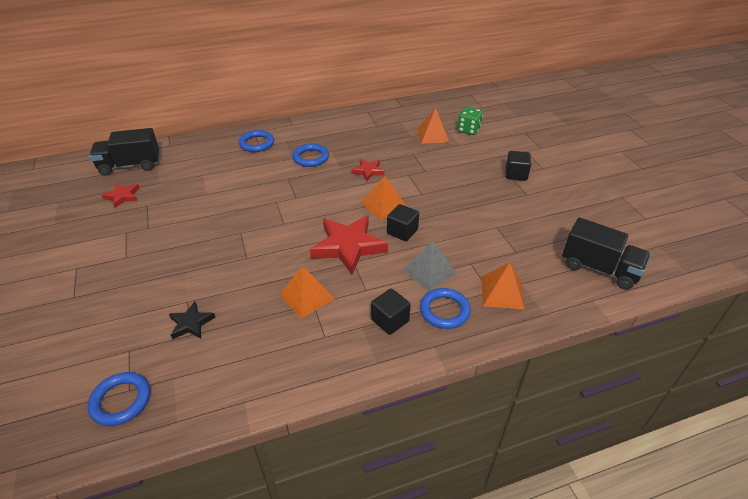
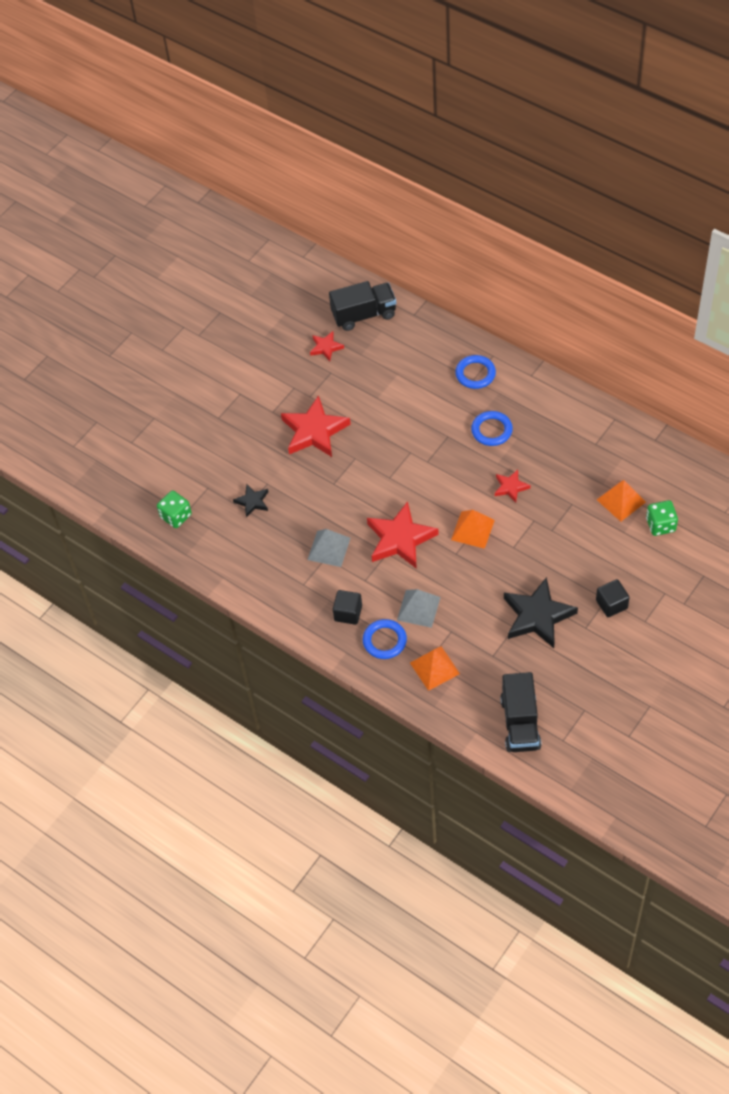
camera: 60 degrees right, 15 degrees up
blue ring [88,372,150,426] -> green dice [157,490,192,528]
black truck [89,128,160,176] -> black truck turned 120 degrees clockwise [329,281,396,331]
orange pyramid [279,266,335,318] -> grey pyramid [307,529,350,567]
black cube [387,204,419,241] -> none
none -> red star [281,395,351,457]
none -> black star [504,577,578,648]

